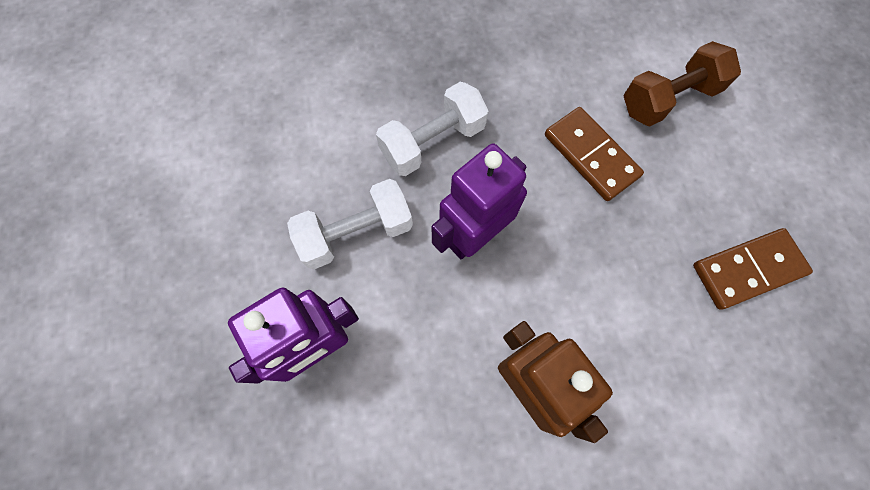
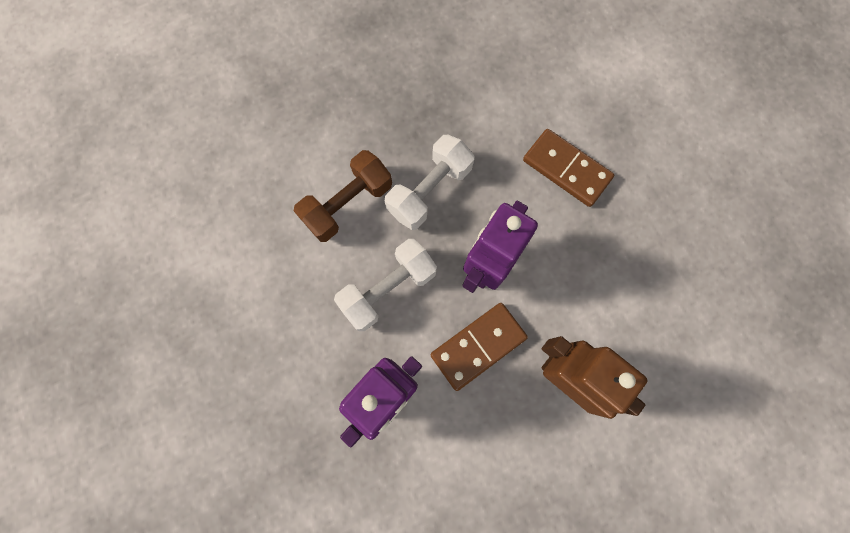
camera: 15 degrees left, 5 degrees up
brown dumbbell [624,41,741,127] -> brown dumbbell moved to [294,150,392,242]
brown domino [693,228,813,310] -> brown domino moved to [430,303,528,391]

